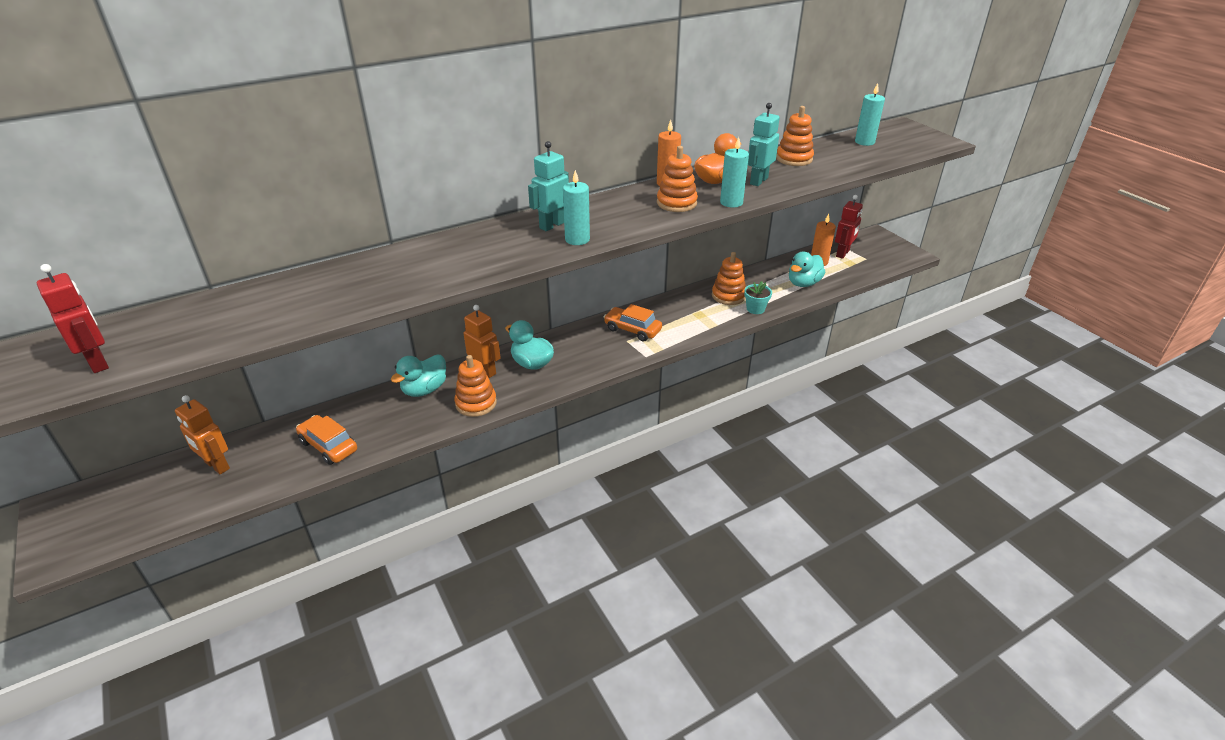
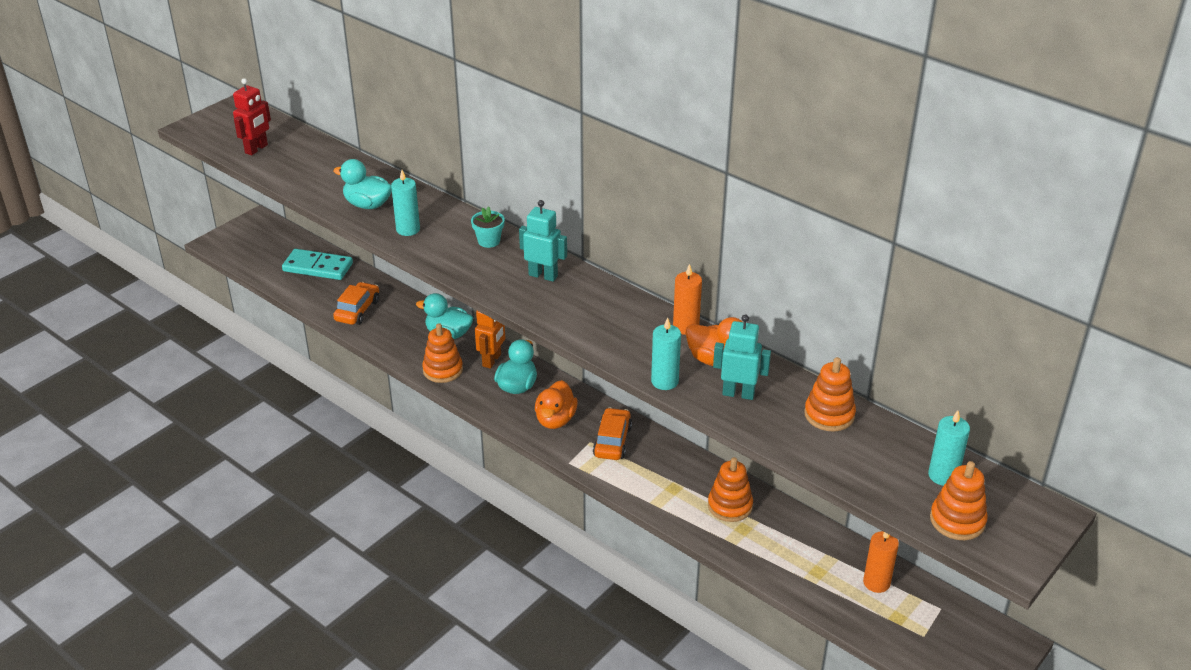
camera: 70 degrees right, 0 degrees up
orange robot [175,395,230,474] -> turquoise domino [282,249,353,280]
turquoise candle [563,170,590,245] -> turquoise candle moved to [391,170,420,236]
orange stacking toy [657,146,698,212] -> orange stacking toy moved to [930,461,988,540]
turquoise flower pot [744,281,772,314] -> turquoise flower pot moved to [471,206,505,248]
turquoise duck [789,252,825,287] -> turquoise duck moved to [333,159,392,209]
red robot [835,195,863,259] -> none
none -> orange duck [535,380,578,429]

